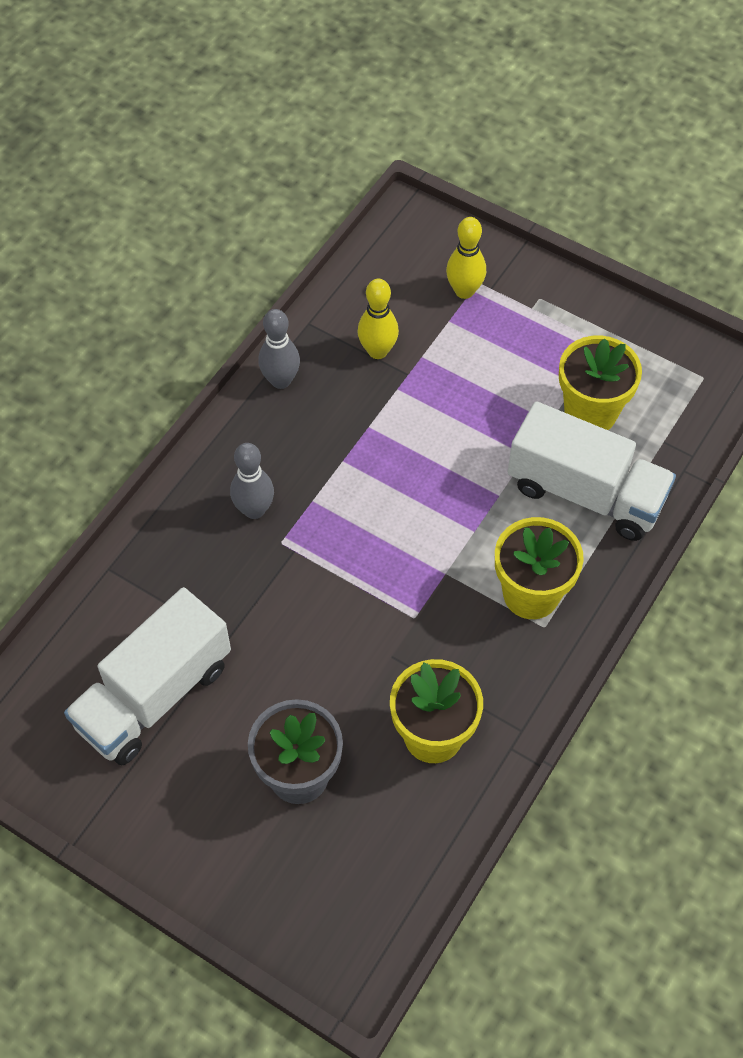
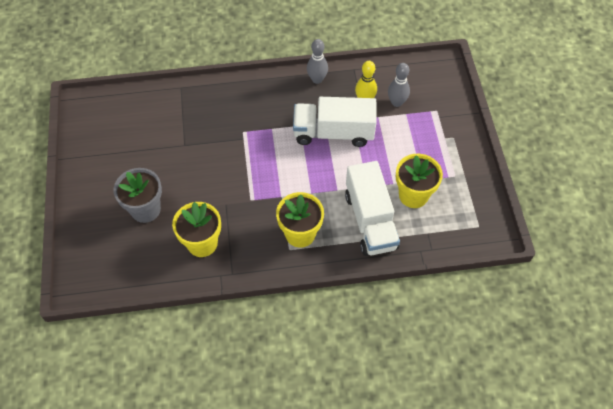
camera: 50 degrees right, 0 degrees up
white truck [64,587,231,765] -> white truck moved to [293,97,377,147]
grey bowling pin [230,443,274,519] -> grey bowling pin moved to [388,63,410,107]
yellow bowling pin [446,217,486,299] -> none

